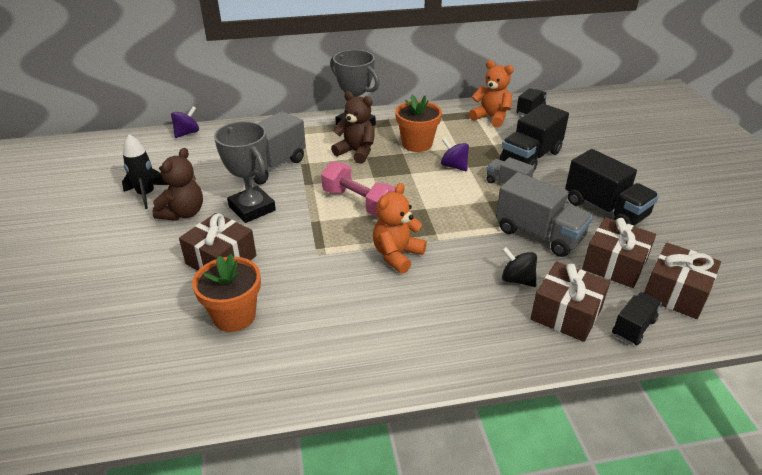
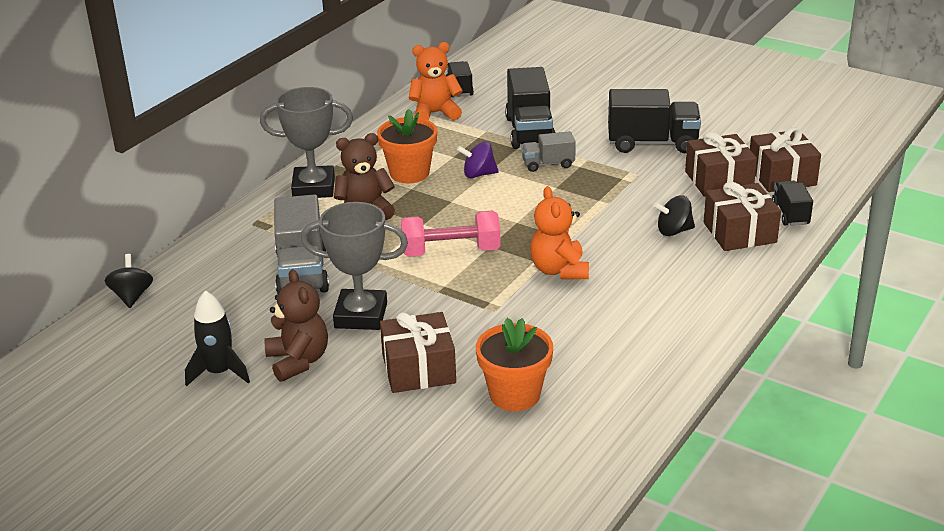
camera: 45 degrees left, 5 degrees down
purple spinning top [171,106,199,138] -> black spinning top [104,254,153,308]
grey truck [496,172,593,257] -> none

